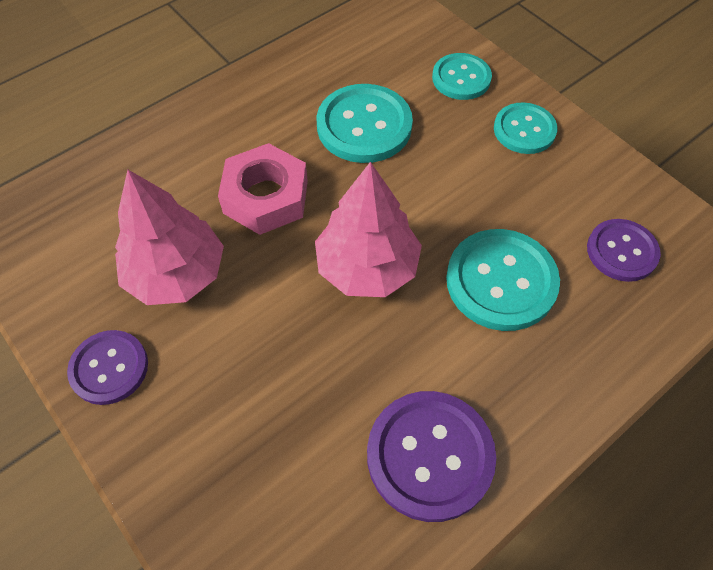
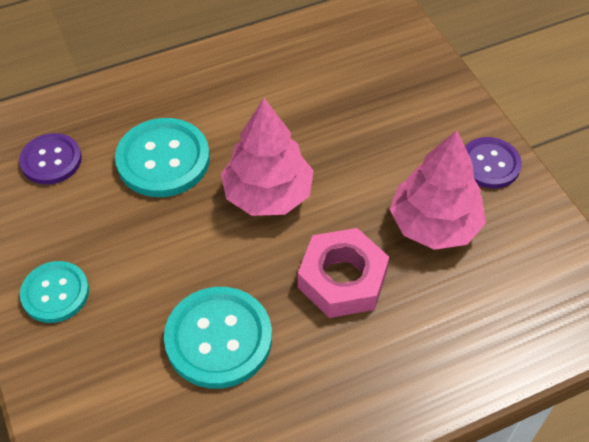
camera: 165 degrees left, 5 degrees down
purple button [367,391,496,522] -> none
turquoise button [432,53,492,100] -> none

